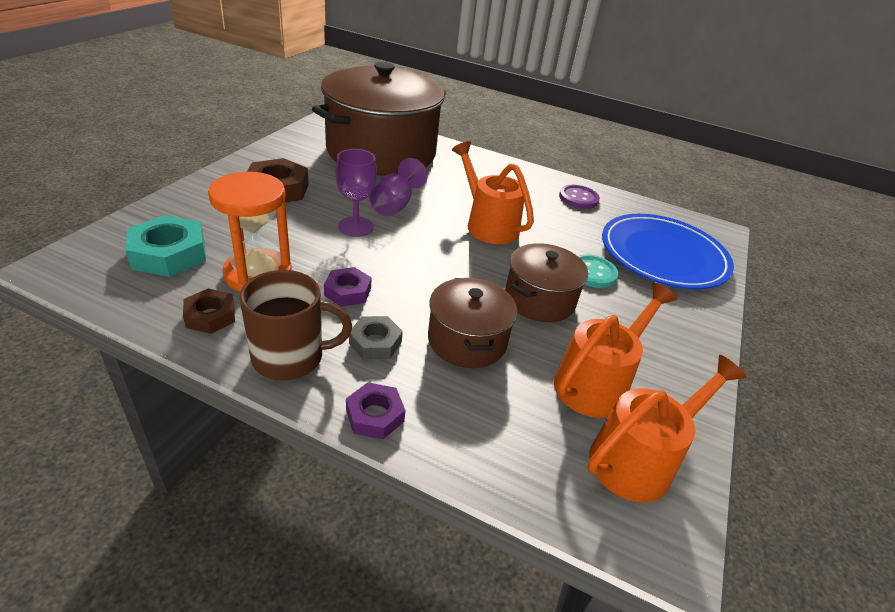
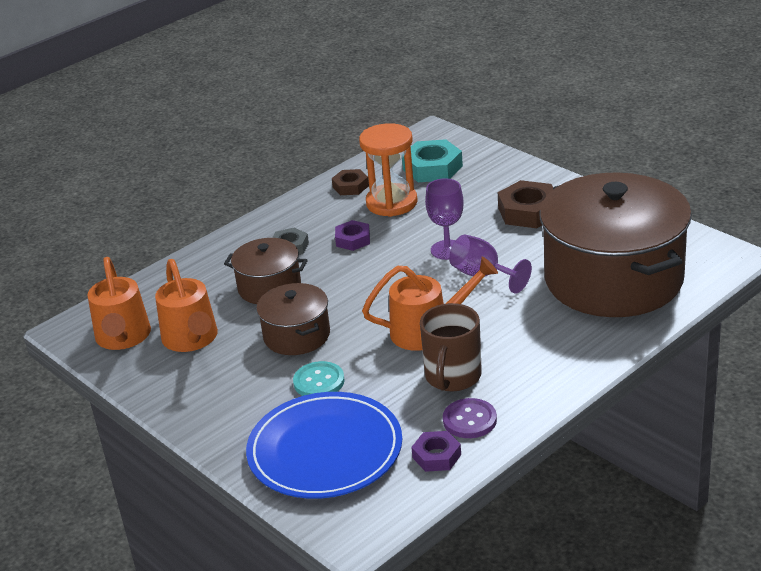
camera: 120 degrees right, 5 degrees down
brown mug [239,270,352,380] -> brown mug moved to [420,303,482,391]
purple nut [346,382,405,439] -> purple nut moved to [411,431,461,472]

